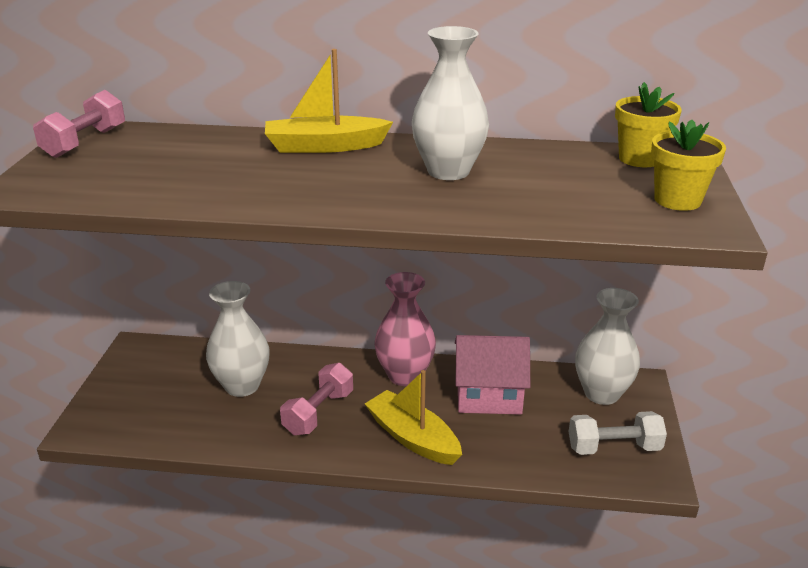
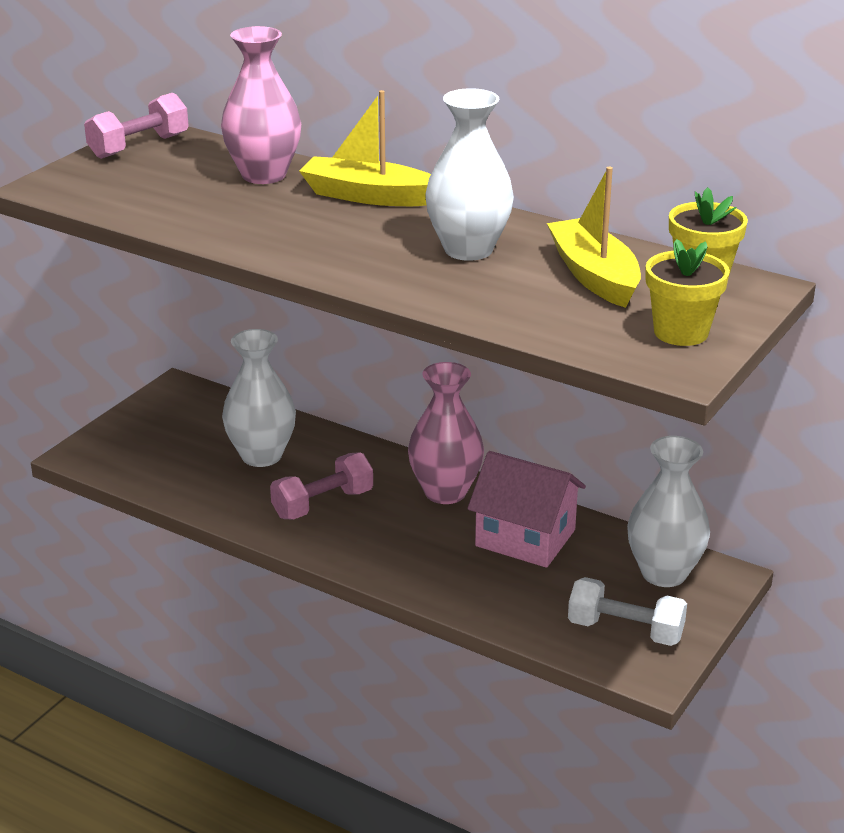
camera: 25 degrees right, 0 degrees up
yellow boat [365,370,462,465] -> yellow boat moved to [547,167,641,308]
none -> pink vase [221,26,301,184]

